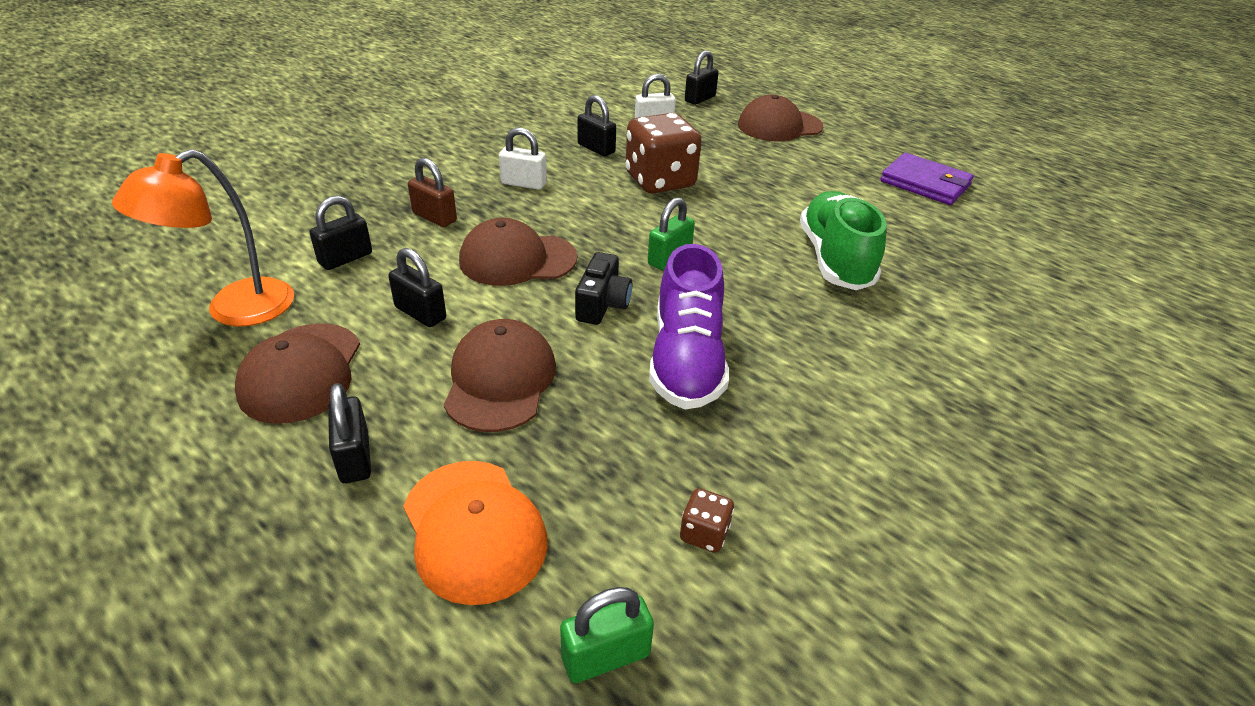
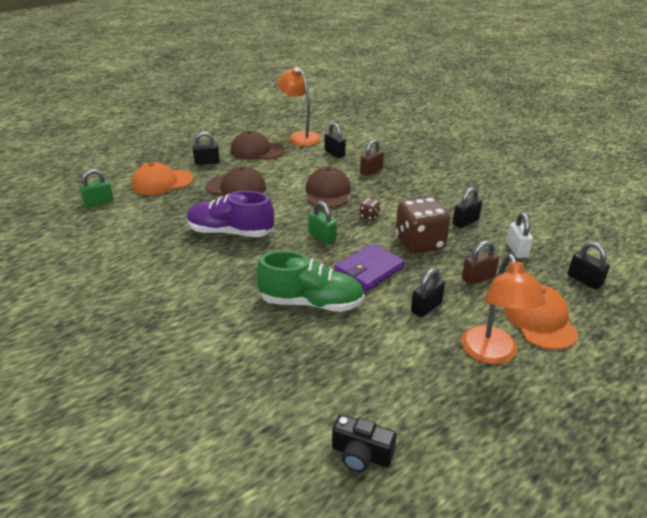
camera: 100 degrees right, 5 degrees down
black padlock [388,248,446,327] -> black padlock moved to [411,268,445,317]
white padlock [499,127,547,190] -> none
green padlock [560,587,654,683] -> green padlock turned 75 degrees clockwise [80,169,114,208]
black camera [575,252,632,325] -> black camera moved to [332,414,397,472]
brown dice [680,488,734,553] -> brown dice moved to [360,198,380,221]
brown cap [738,95,823,141] -> orange cap [504,284,578,350]
purple wallet [880,153,974,205] -> purple wallet moved to [334,243,405,291]
none -> orange lamp [461,254,546,364]
none -> brown padlock [462,241,499,285]

